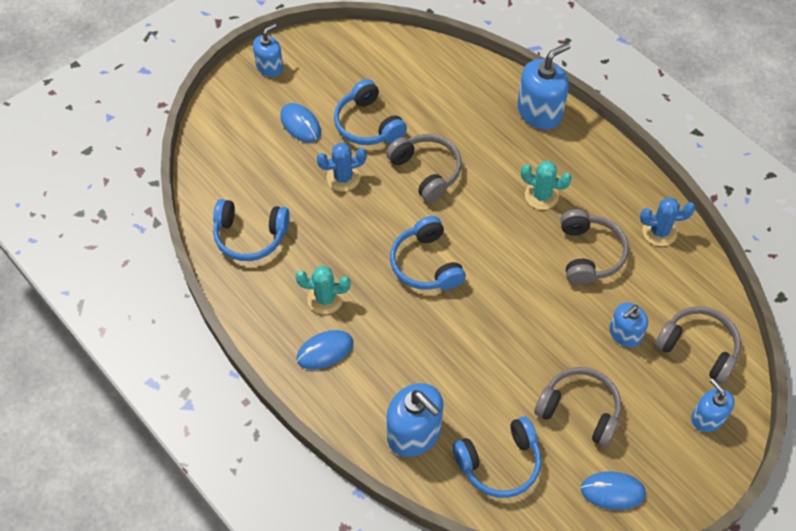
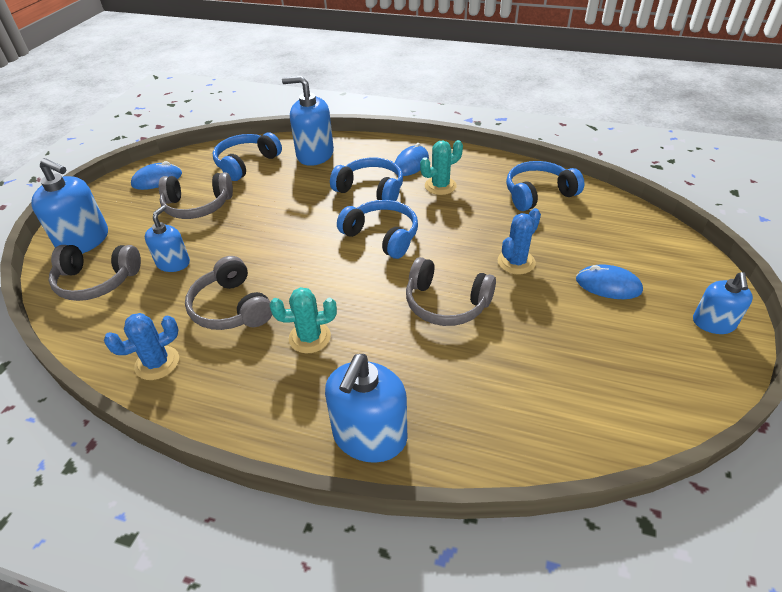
camera: 150 degrees right, 15 degrees down
blue headphones [334,79,407,145] -> blue headphones moved to [330,158,403,201]
blue soap dispenser [691,379,735,432] -> blue soap dispenser [31,158,108,254], size x1.62

